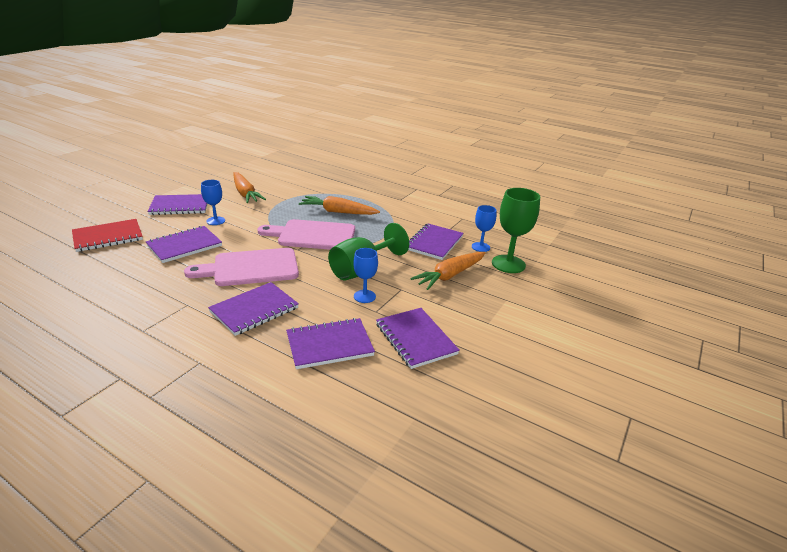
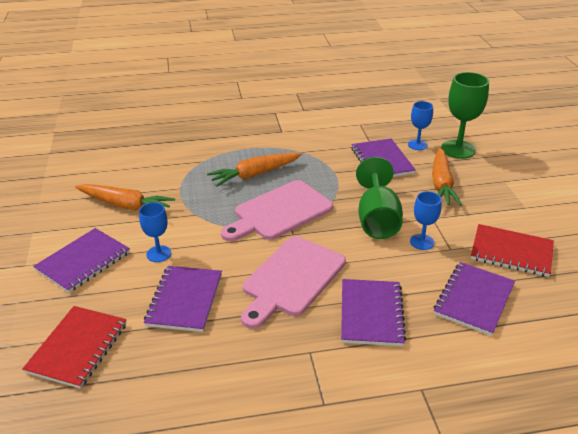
camera: 40 degrees left, 5 degrees up
purple notebook [376,308,460,369] -> red notebook [471,224,554,277]

